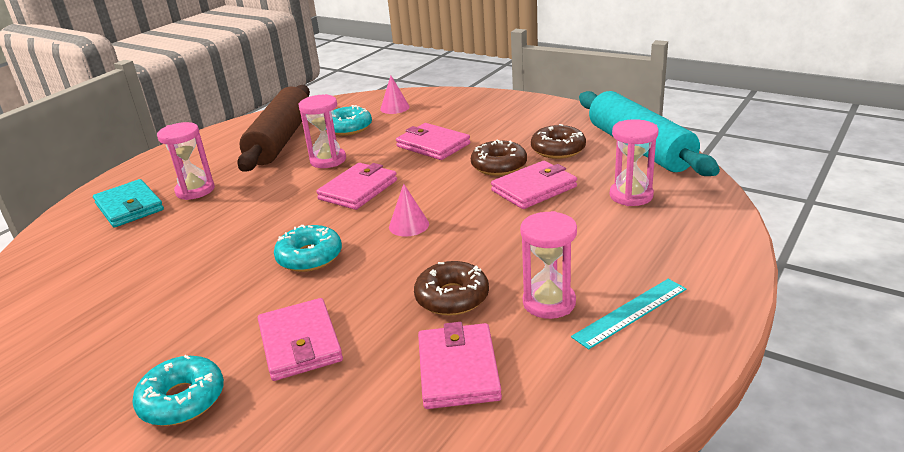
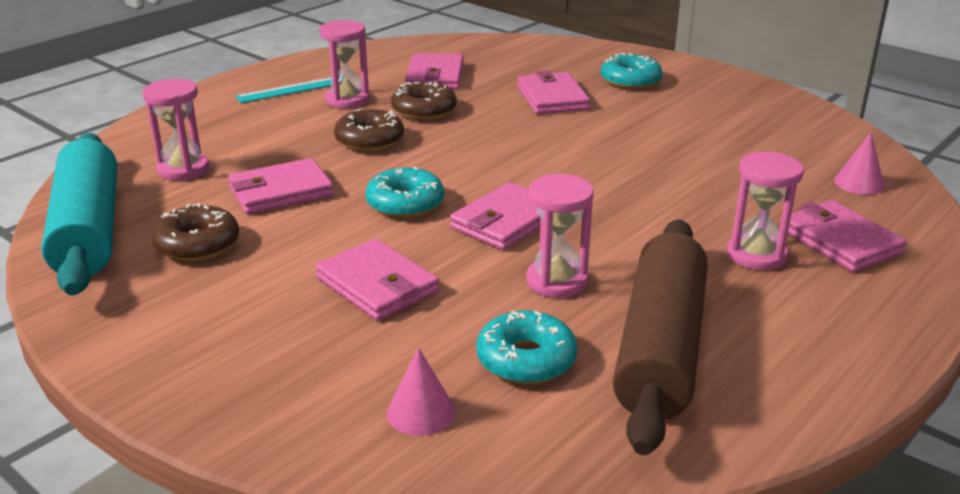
camera: 175 degrees left, 0 degrees up
turquoise wallet [93,179,164,227] -> pink wallet [788,200,907,272]
turquoise donut [274,225,342,272] -> turquoise donut moved to [365,166,444,218]
pink cone [389,184,429,236] -> pink cone moved to [834,132,885,195]
brown donut [471,139,527,176] -> brown donut moved to [334,109,404,151]

